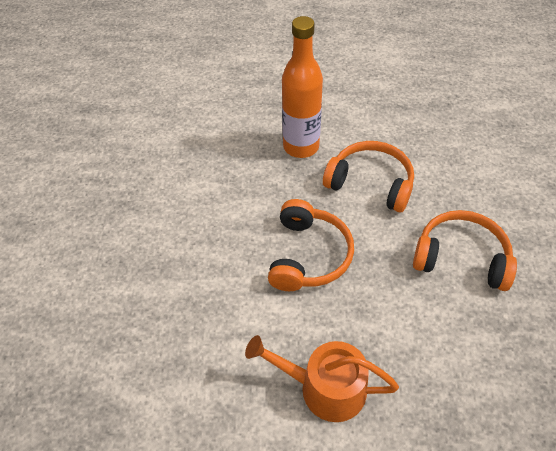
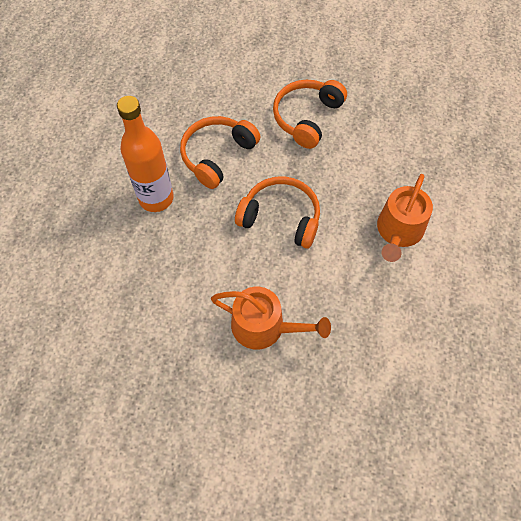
camera: 80 degrees left, 10 degrees up
none -> orange watering can [211,287,331,350]

